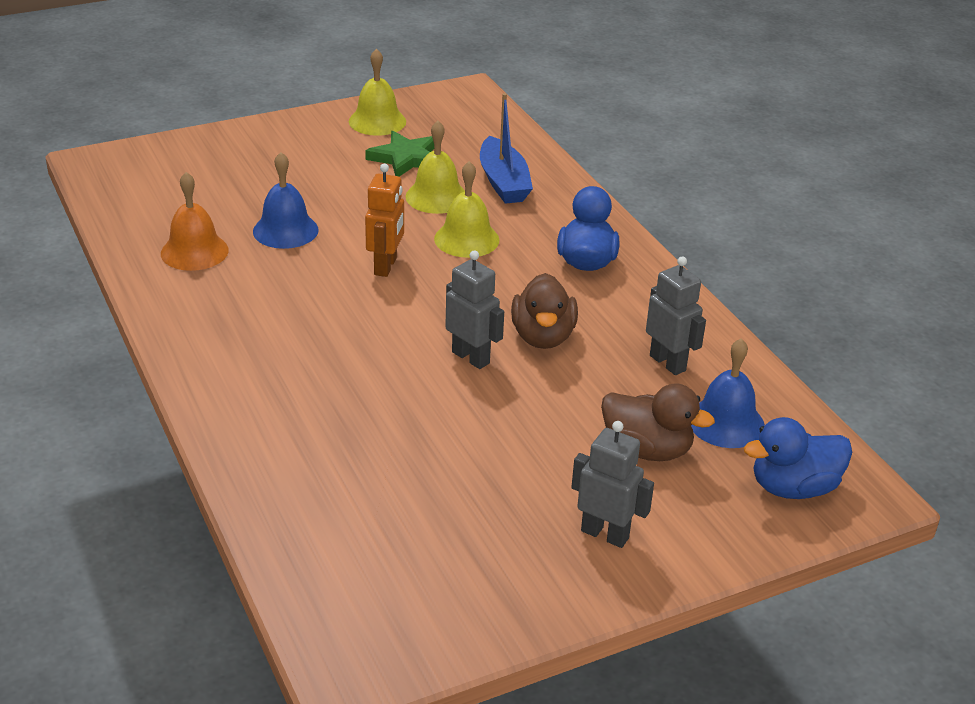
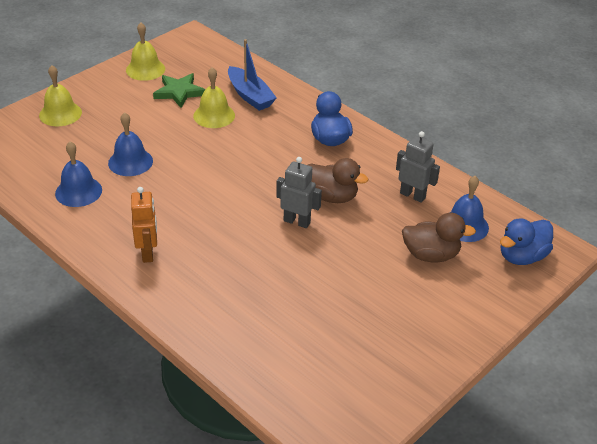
camera: 20 degrees left, 5 degrees up
orange bell [161,172,229,271] -> blue bell [55,141,102,207]
orange robot [365,164,404,277] -> orange robot moved to [131,187,157,263]
yellow bell [434,161,499,258] -> yellow bell moved to [39,65,82,126]
brown duck [511,273,578,349] -> brown duck turned 45 degrees counterclockwise [308,158,368,203]
grey robot [572,421,654,548] -> none

